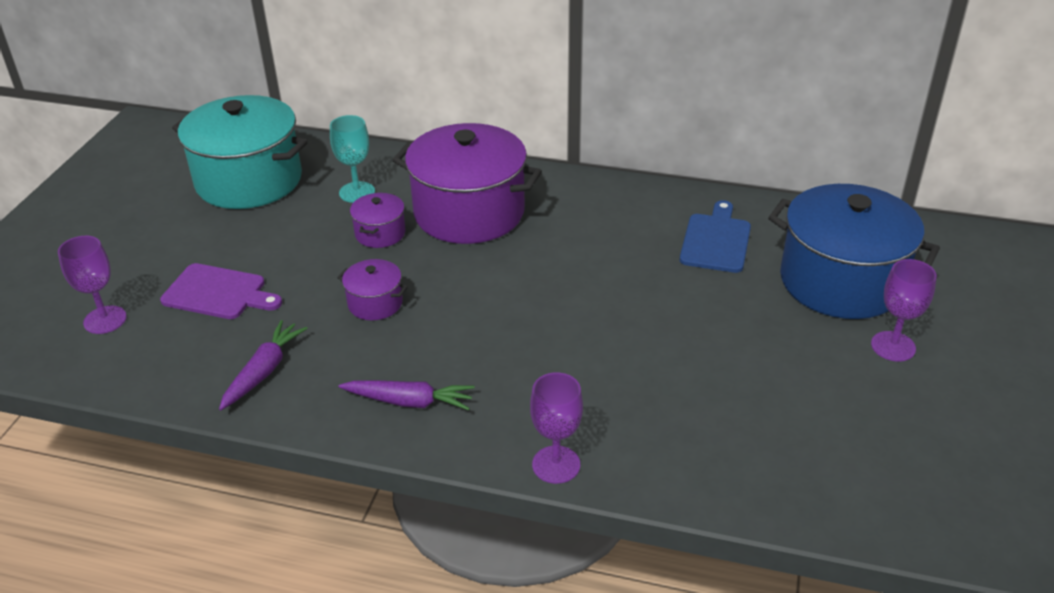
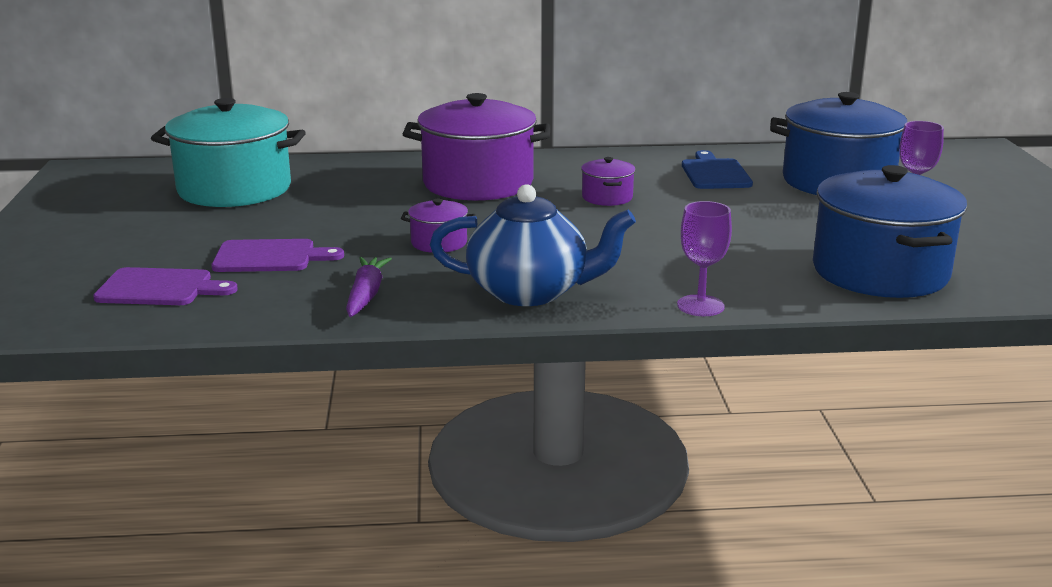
camera: 20 degrees left, 15 degrees down
purple goblet [58,236,127,334] -> purple cutting board [93,267,238,305]
turquoise goblet [330,115,375,203] -> none
purple carrot [339,380,475,410] -> blue teapot [430,184,636,306]
purple pot [350,193,406,248] -> purple pot moved to [581,157,635,206]
none -> blue pot [813,165,967,298]

